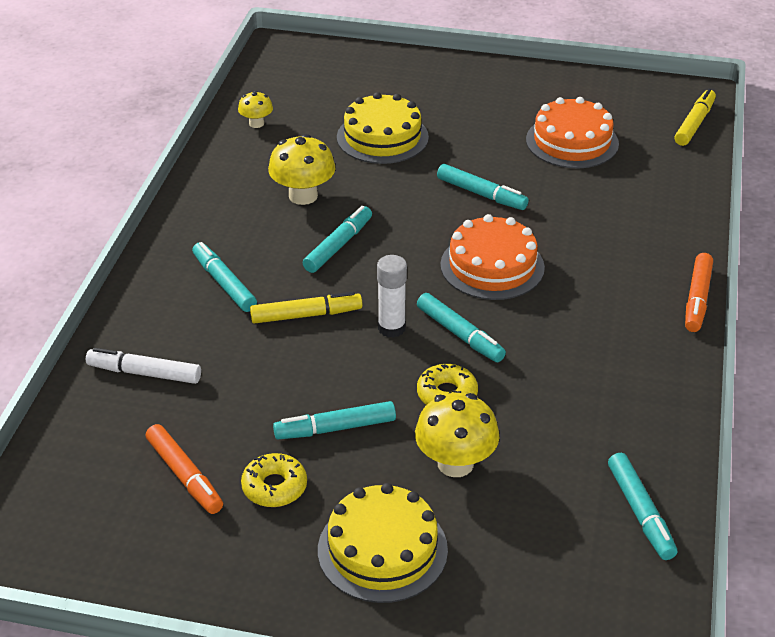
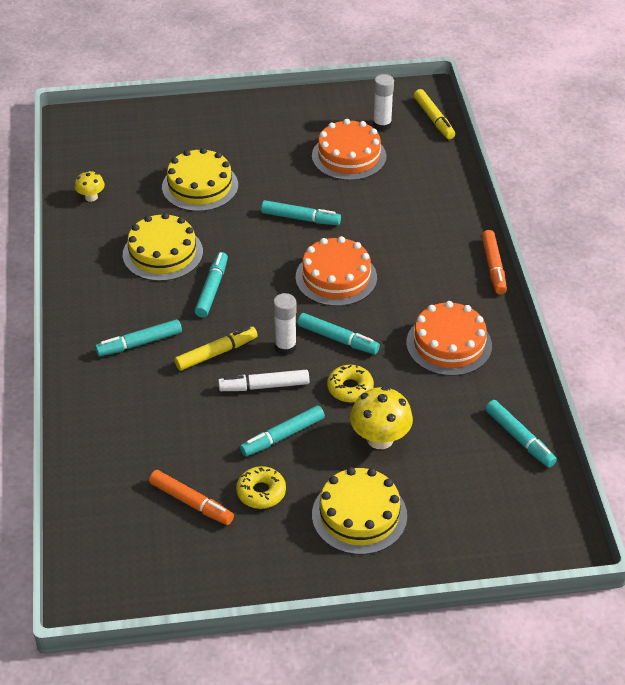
camera: 20 degrees left, 5 degrees up
white marker [86,348,201,384] -> white marker moved to [218,370,309,391]
turquoise marker [192,242,257,312] -> turquoise marker turned 60 degrees counterclockwise [95,319,182,356]
yellow mushroom [268,134,335,205] -> yellow cake [123,213,203,281]
yellow marker [675,89,716,146] -> yellow marker turned 150 degrees clockwise [414,89,455,139]
none -> white glue stick [373,74,394,131]
none -> orange cake [406,301,492,376]

